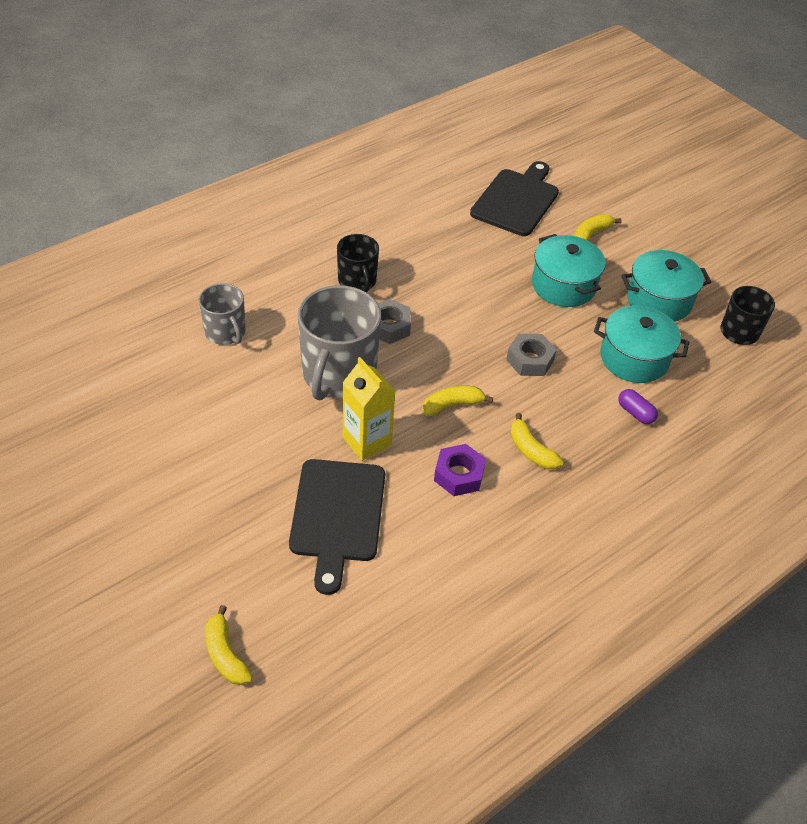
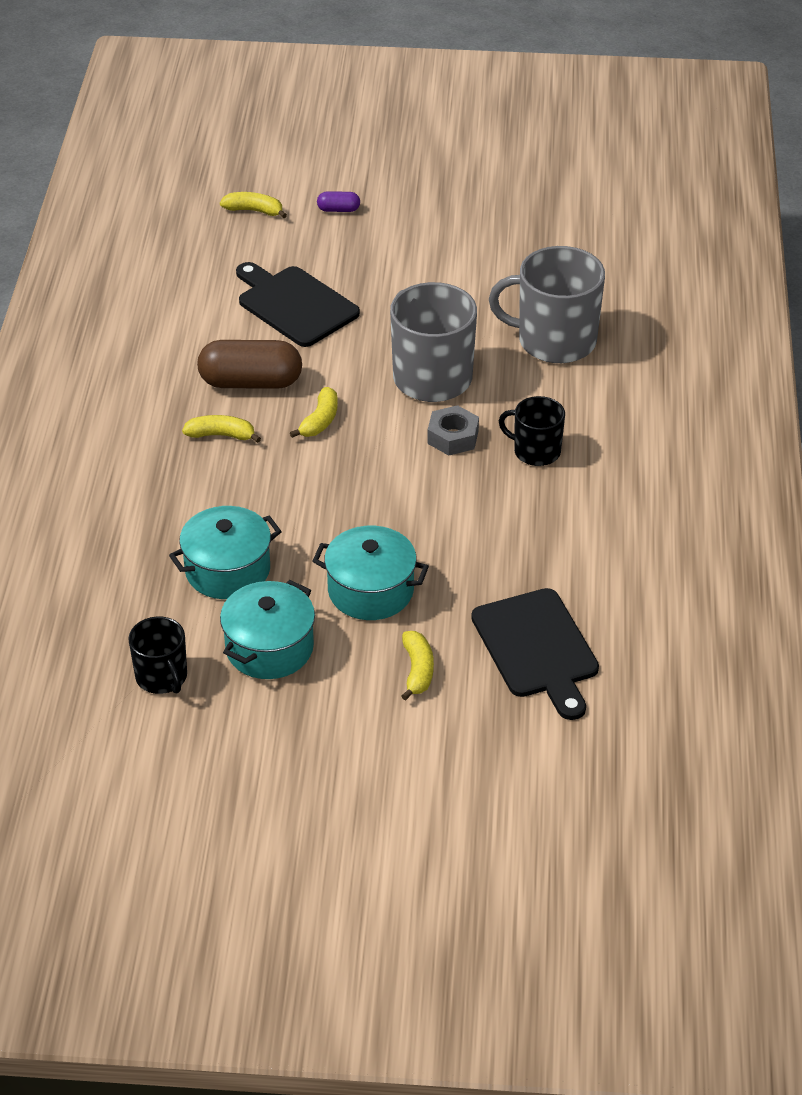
camera: 135 degrees right, 5 degrees down
grey mug [199,283,246,345] -> grey mug [489,246,605,363], size x1.77
yellow carton [343,357,396,461] -> none
purple nut [434,444,486,496] -> brown capsule [197,340,302,389]
grey nut [506,333,557,376] -> none
purple capsule [618,389,658,424] -> purple capsule moved to [317,191,360,212]

